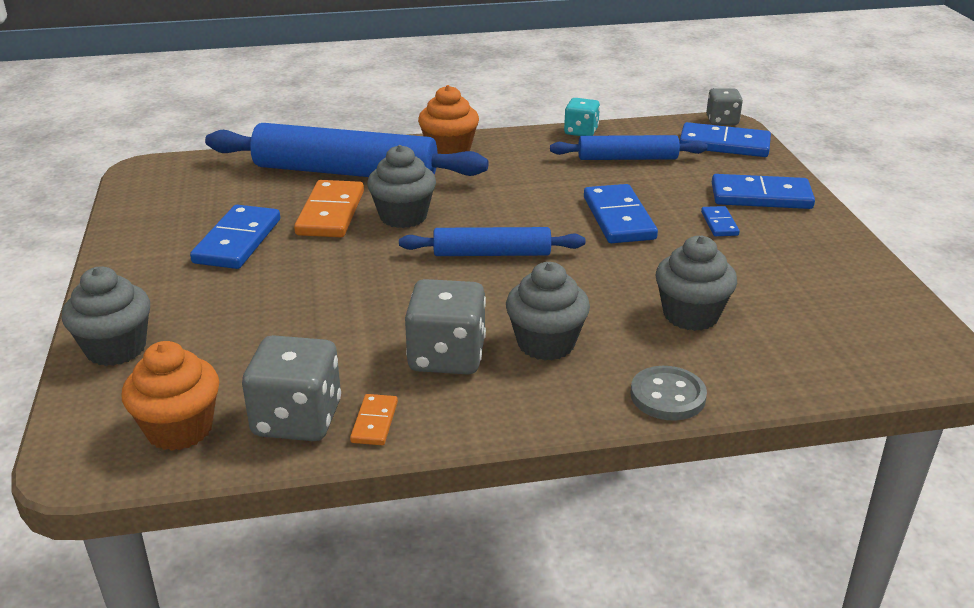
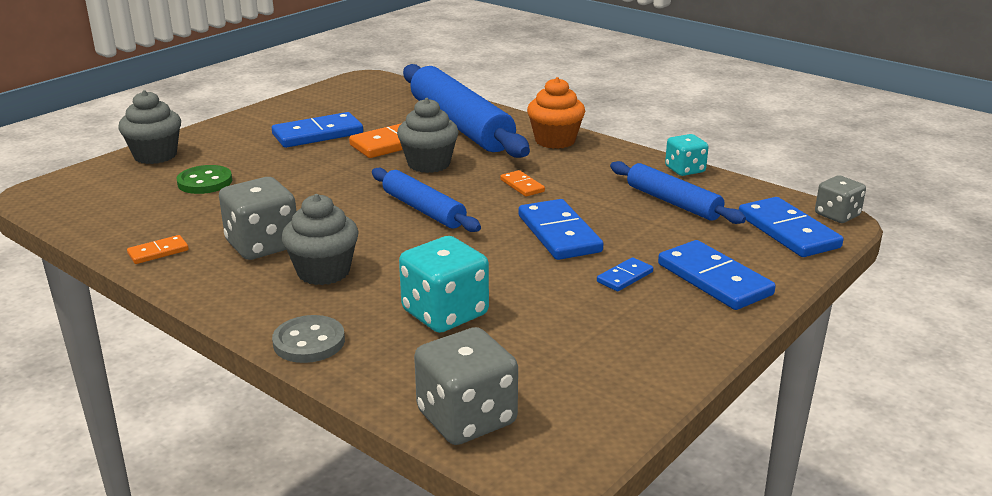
camera: 50 degrees right, 5 degrees down
orange cupcake [122,341,219,451] -> none
grey dice [242,335,341,441] -> grey dice moved to [414,327,518,445]
blue domino [584,184,658,243] -> blue domino turned 60 degrees counterclockwise [518,199,603,260]
grey cupcake [656,236,737,331] -> turquoise dice [399,236,489,333]
none -> green button [177,165,232,194]
none -> orange domino [500,170,545,197]

